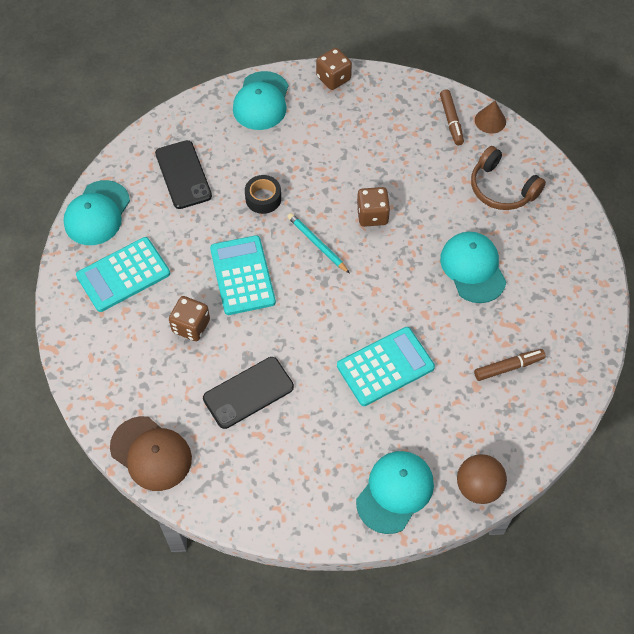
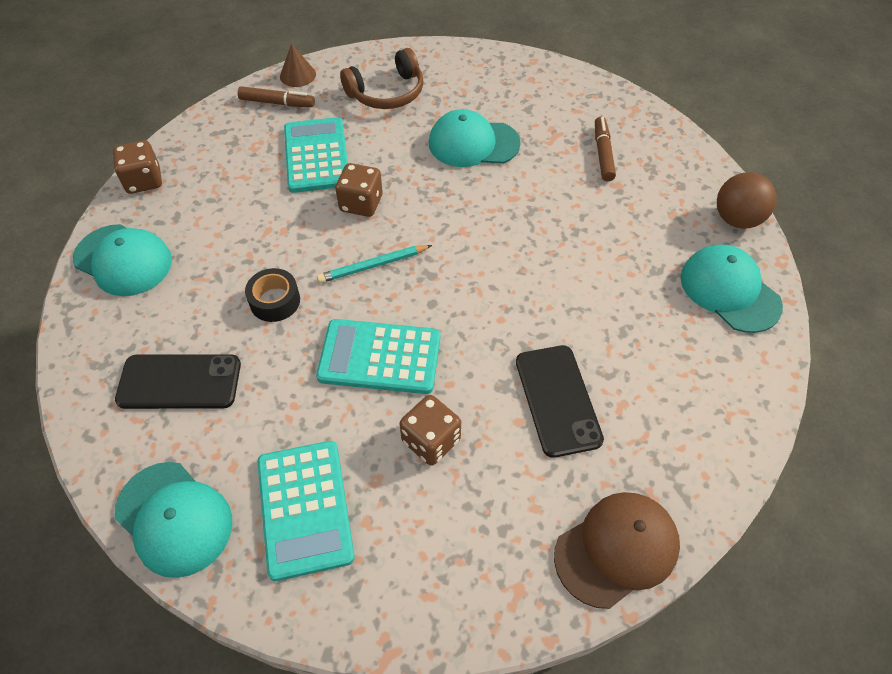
camera: 70 degrees left, 5 degrees down
turquoise calculator [337,327,435,406] -> turquoise calculator moved to [284,117,348,193]

